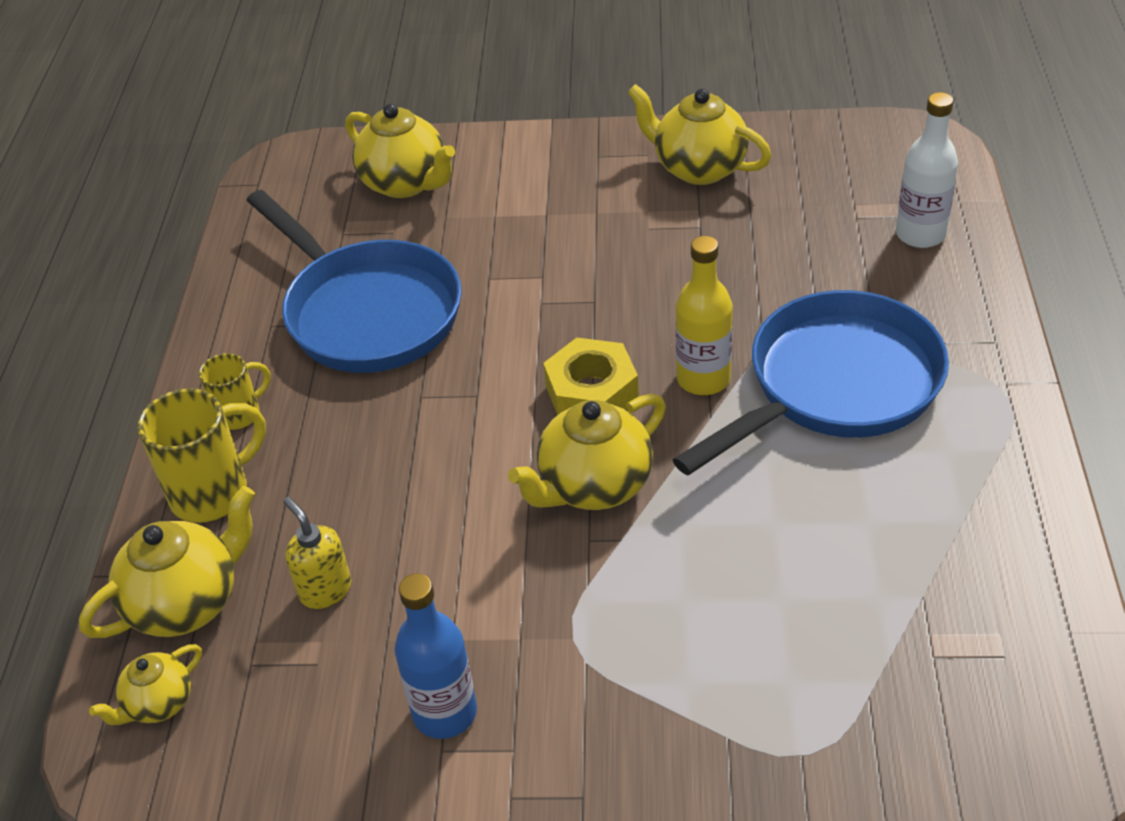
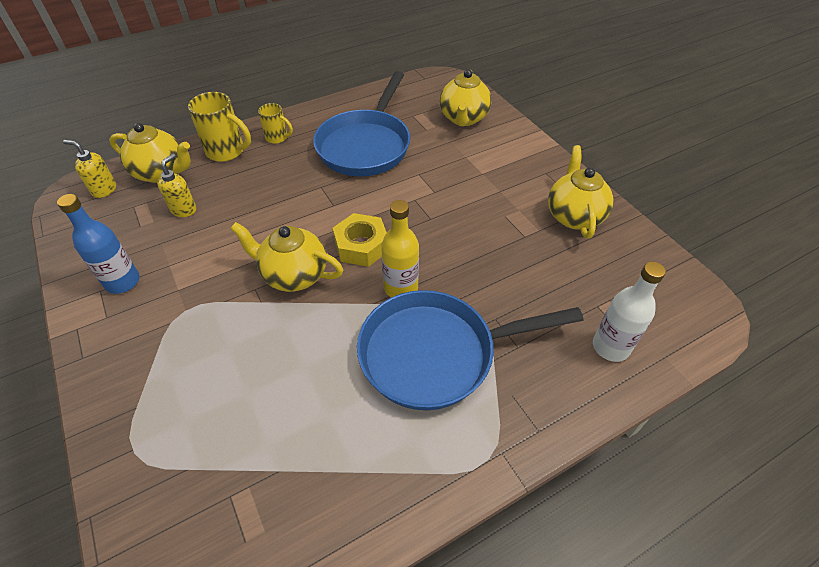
camera: 55 degrees right, 5 degrees up
yellow teapot [89,644,202,725] -> yellow soap dispenser [63,140,116,198]
blue pan [673,290,949,476] -> blue pan turned 150 degrees clockwise [357,290,584,410]

